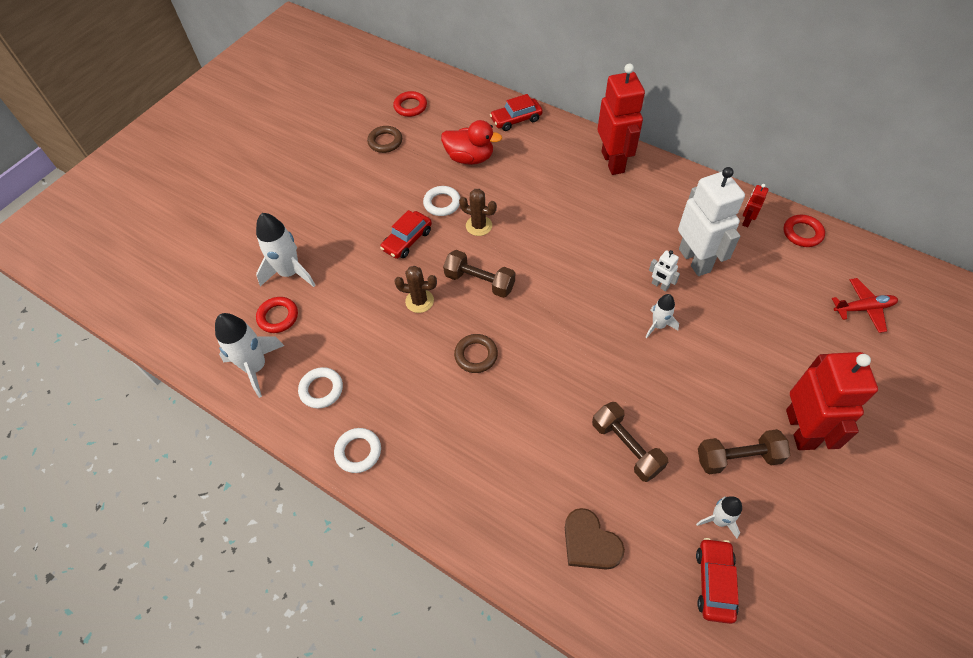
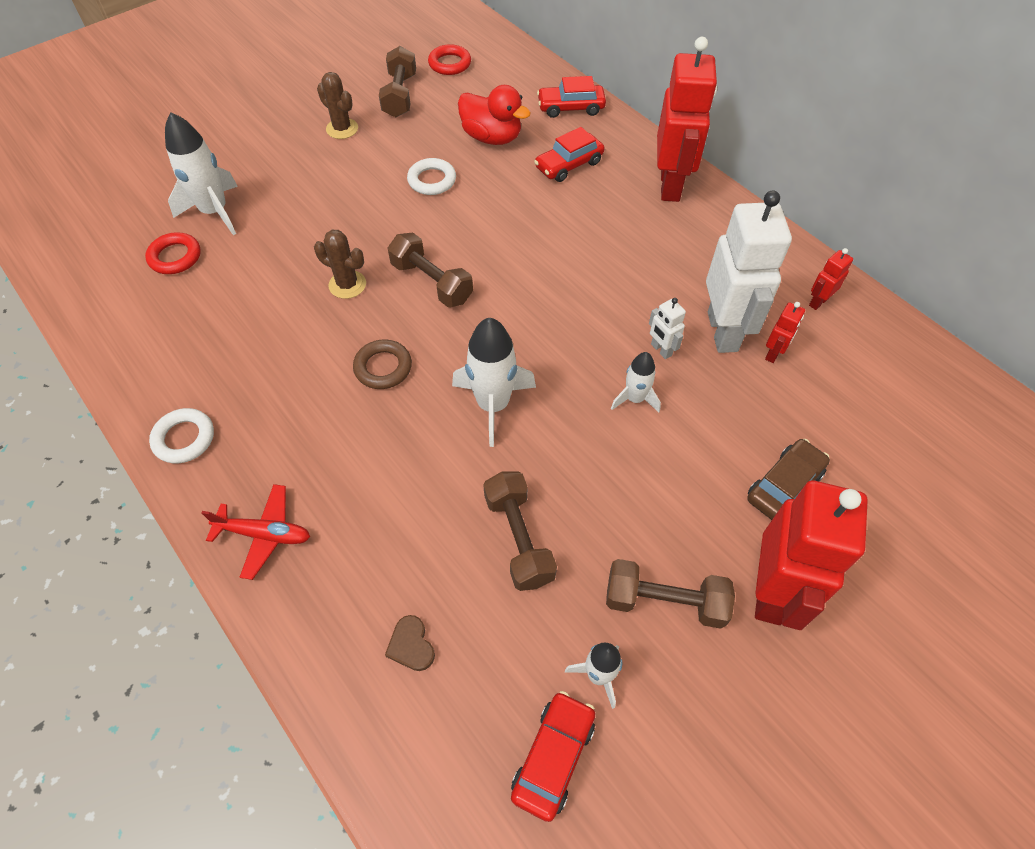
camera: 15 degrees right, 0 degrees up
white rocket [215,313,284,398] -> white rocket moved to [452,318,536,447]
white ring [298,367,343,409] -> none
brown ring [367,126,402,153] -> brown dumbbell [379,46,416,117]
red car [380,210,432,259] -> red car moved to [534,127,605,182]
brown cactus [459,189,497,236] -> brown cactus moved to [317,72,358,139]
brown heart [565,508,625,570] -> brown heart [385,615,435,671], size x0.60
red ring [784,215,825,247] -> none
red plane [832,278,898,333] -> red plane moved to [202,484,310,580]
none -> brown car [747,439,830,520]
none -> red robot [765,302,805,363]

